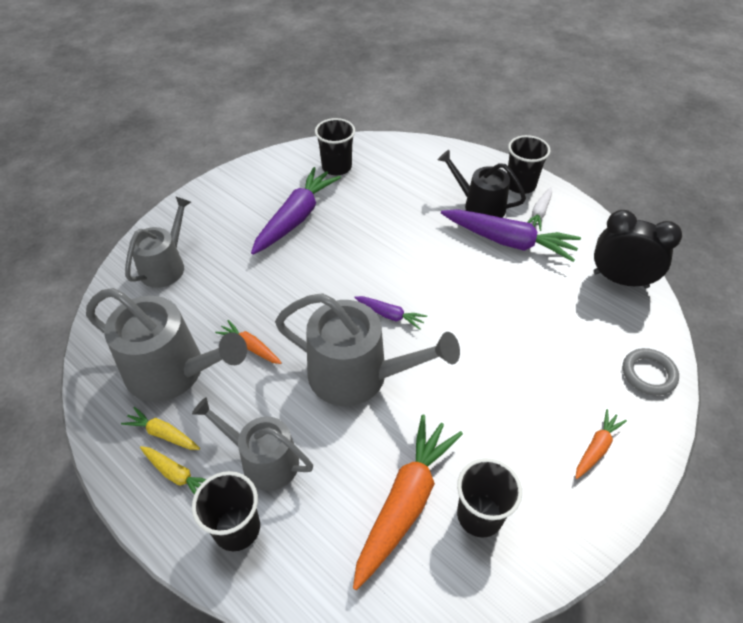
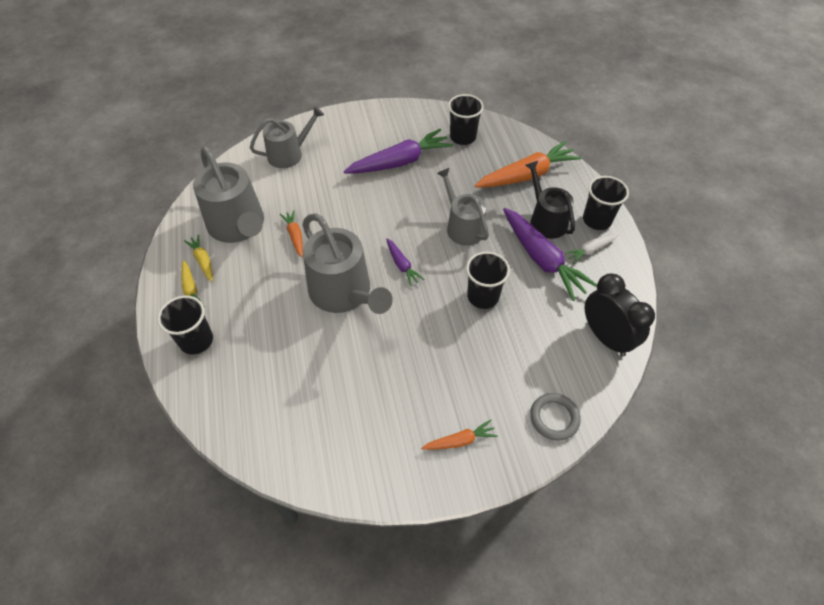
camera: 35 degrees right, 5 degrees up
grey watering can [192,397,313,491] -> grey watering can moved to [437,168,489,246]
orange carrot [353,414,463,590] -> orange carrot moved to [475,141,582,187]
black cup [457,458,522,538] -> black cup moved to [466,251,510,309]

